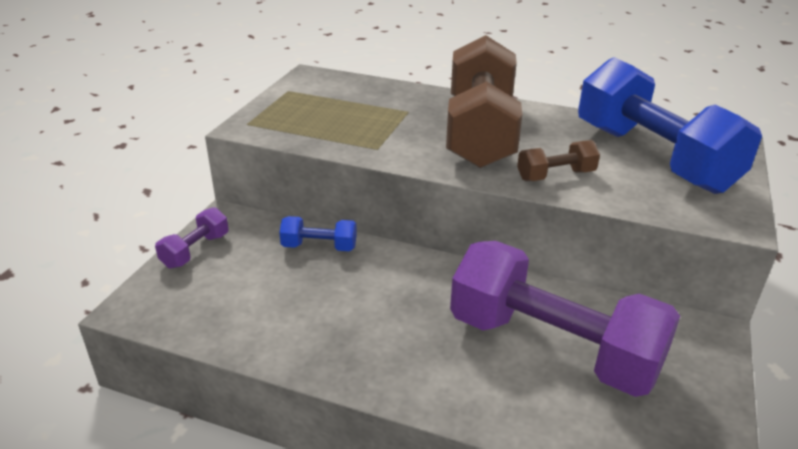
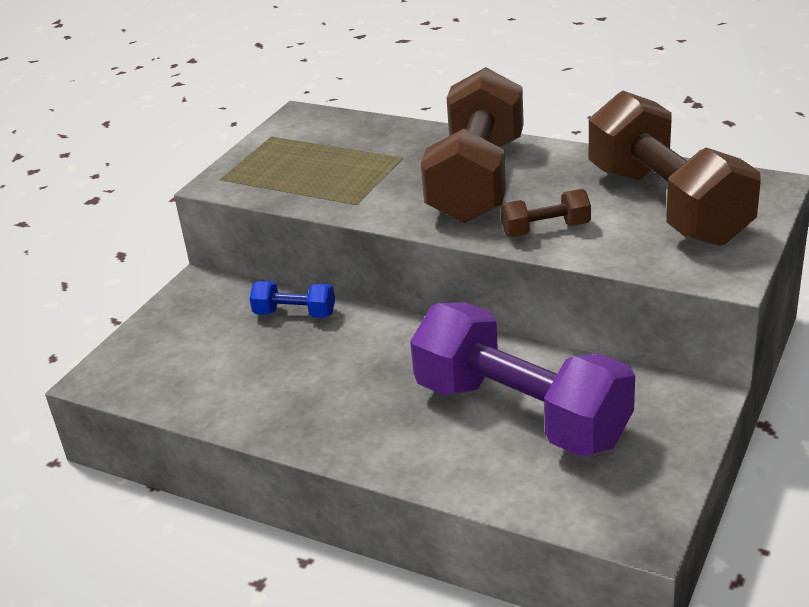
camera: 10 degrees right, 0 degrees up
purple dumbbell [155,207,229,269] -> none
blue dumbbell [578,57,762,194] -> brown dumbbell [589,91,761,246]

